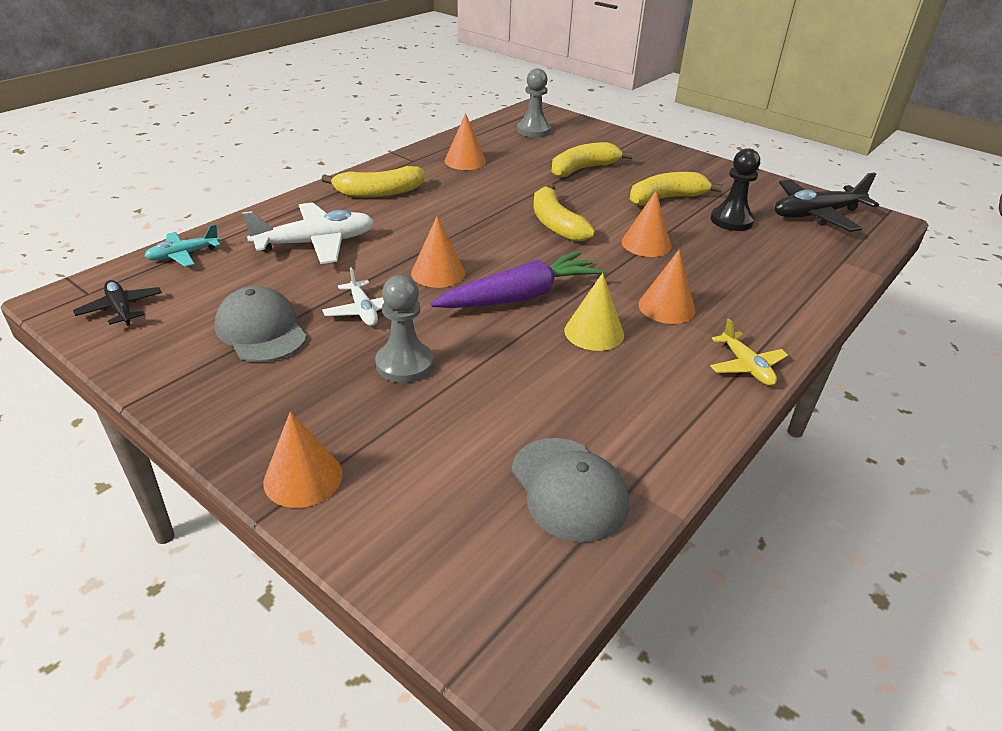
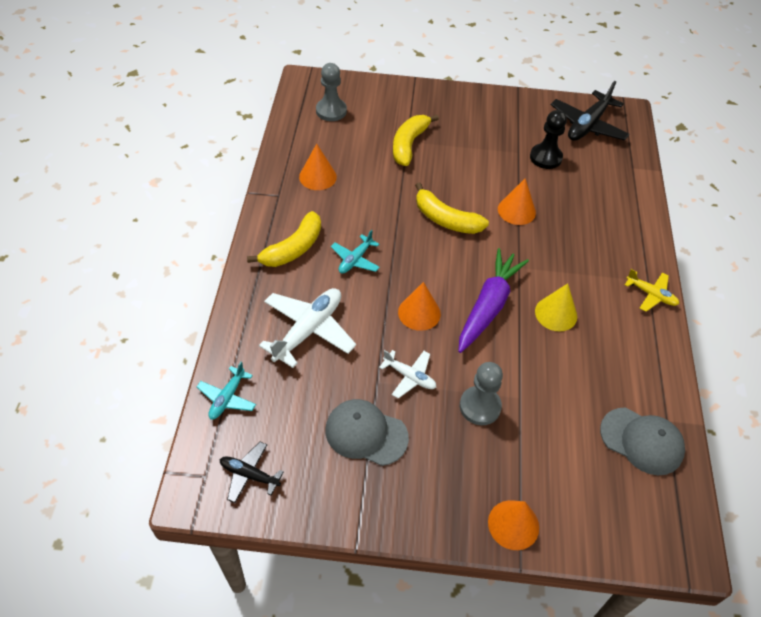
camera: 35 degrees left, 15 degrees up
yellow banana [630,172,723,205] -> none
orange cone [638,250,696,324] -> none
none -> turquoise plane [331,230,380,273]

